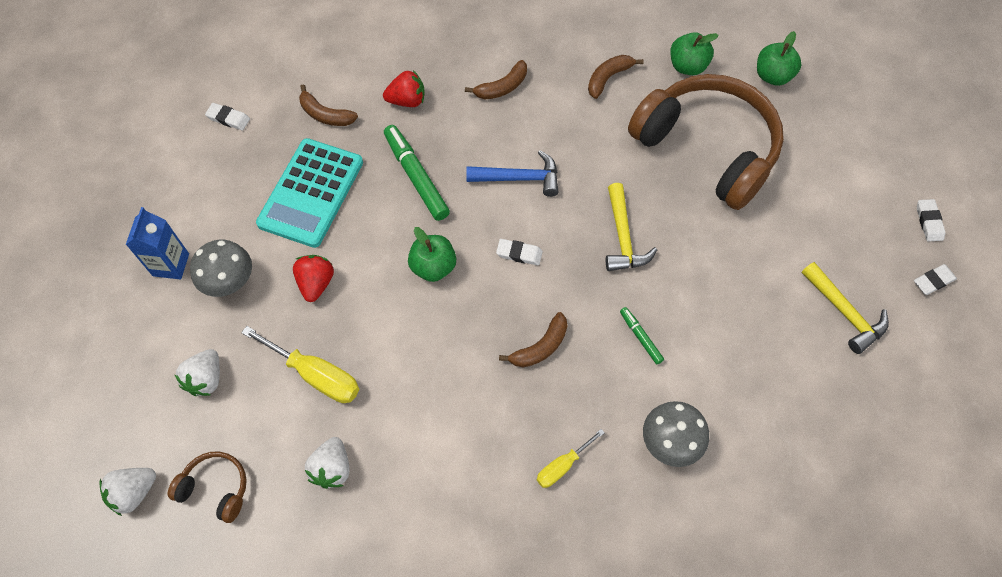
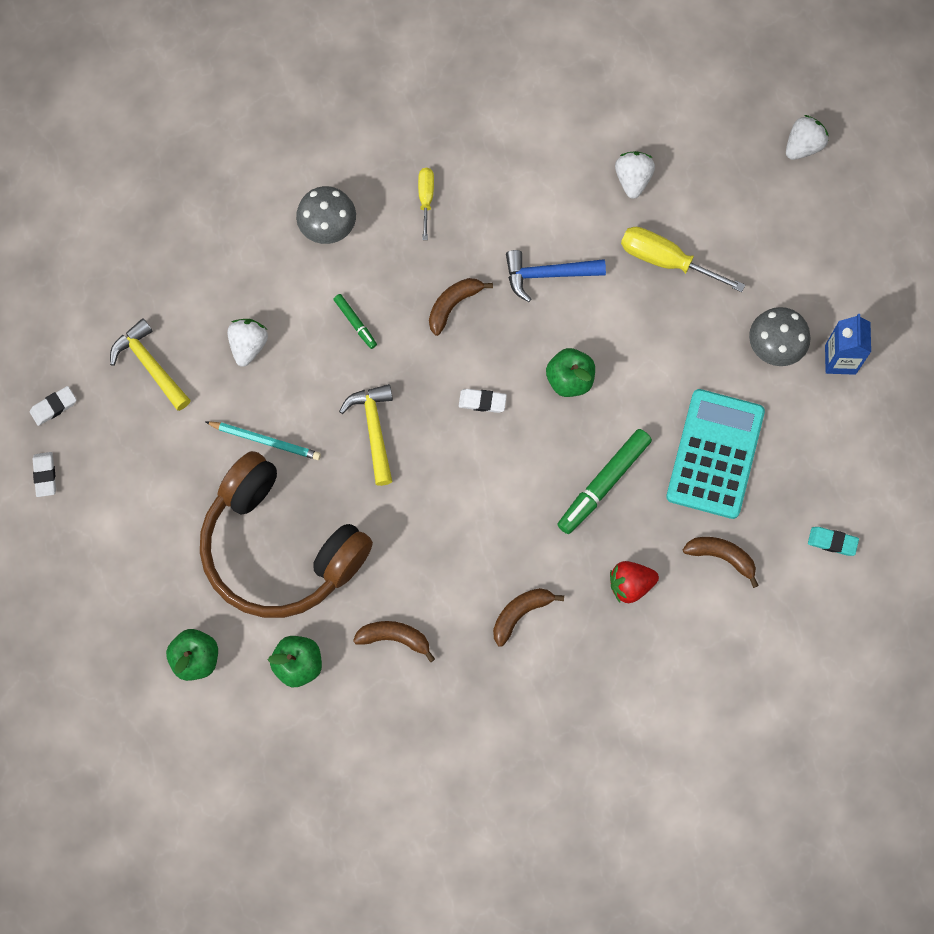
camera: 175 degrees right, 10 degrees up
brown headphones [168,452,247,523] -> none
white strawberry [174,349,220,396] -> white strawberry moved to [227,319,268,367]
white eraser [205,103,250,130] -> turquoise eraser [808,527,859,556]
red strawberry [293,255,334,302] -> none
green marker [384,125,450,221] -> green marker turned 75 degrees clockwise [557,429,652,534]
blue hammer [466,150,559,197] -> blue hammer moved to [506,250,606,302]
yellow screwdriver [537,429,605,488] -> yellow screwdriver turned 45 degrees counterclockwise [418,168,434,240]
brown banana [588,55,644,99] -> brown banana turned 120 degrees counterclockwise [353,621,435,662]
none -> turquoise pencil [206,421,321,460]

